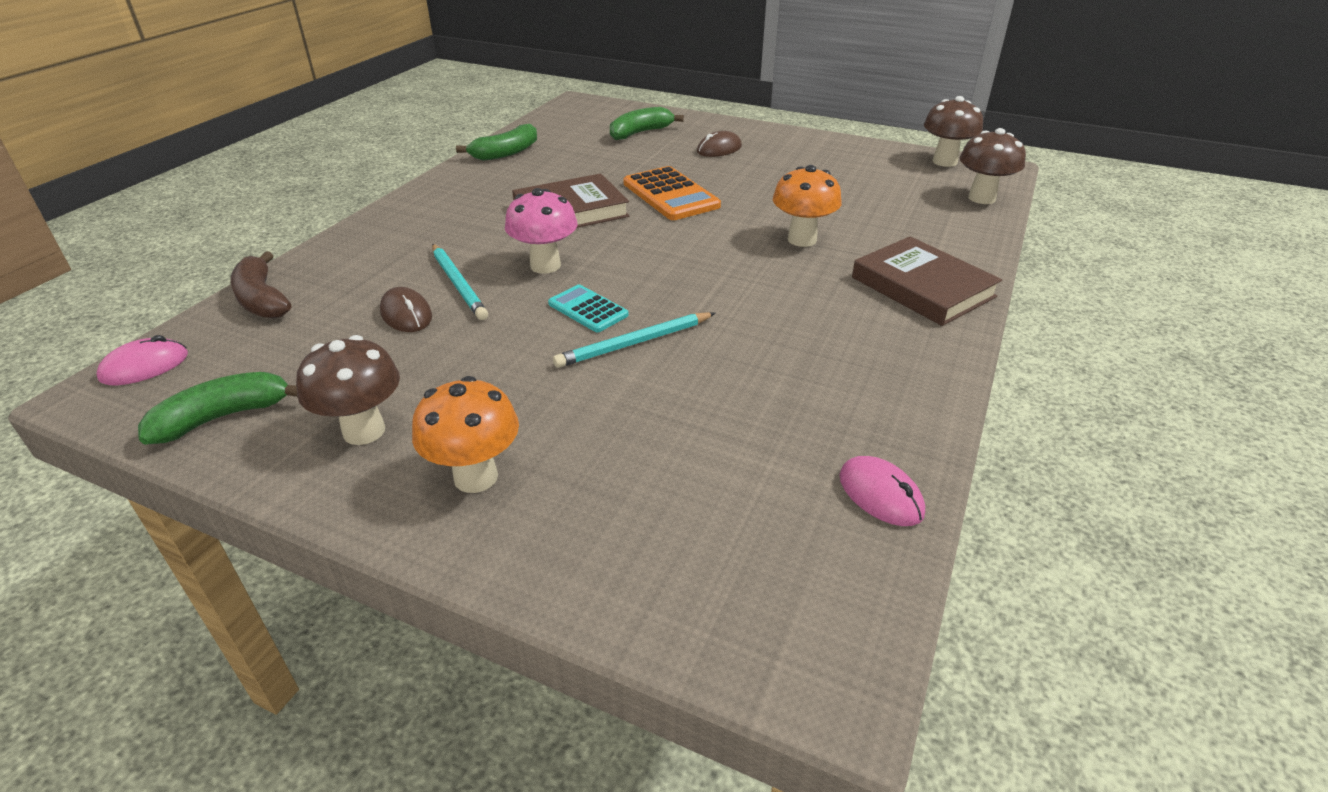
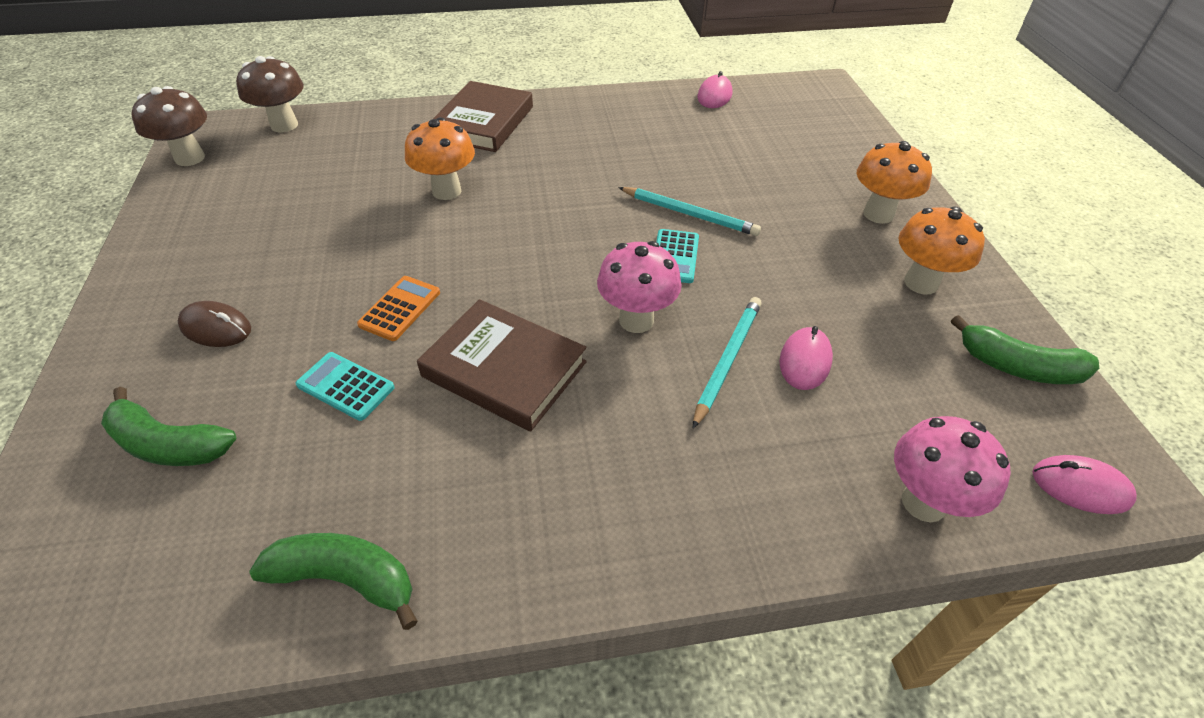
camera: 125 degrees left, 10 degrees up
brown banana [230,251,291,319] -> pink mushroom [894,416,1011,522]
brown mushroom [296,335,400,445] -> orange mushroom [899,207,985,294]
brown mouse [380,287,432,332] -> pink mouse [779,326,833,390]
orange calculator [623,166,721,220] -> orange calculator [357,276,440,341], size x0.60
none -> turquoise calculator [296,352,395,421]

